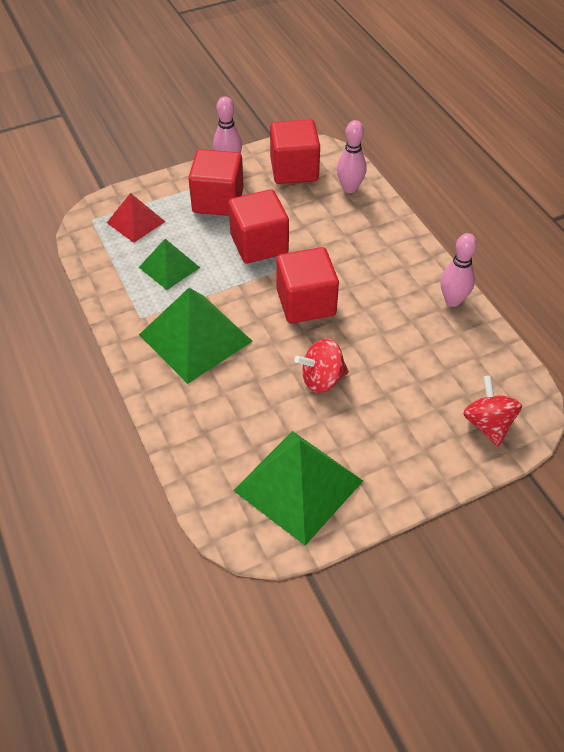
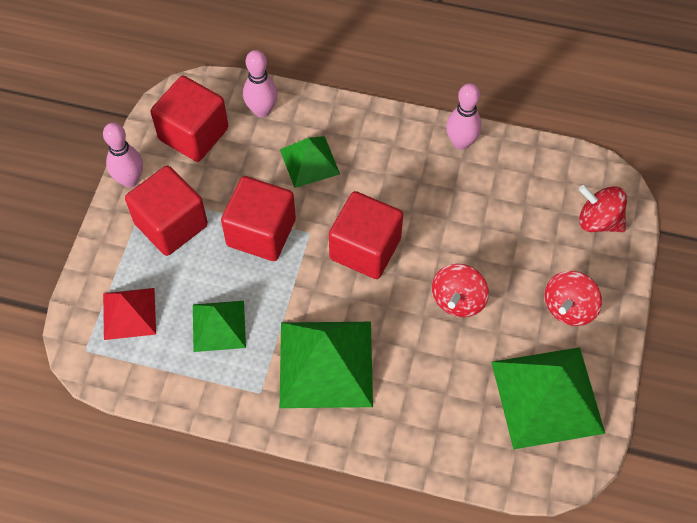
camera: 50 degrees left, 10 degrees up
none -> green pyramid [280,136,340,188]
none -> red spinning top [545,271,602,326]

